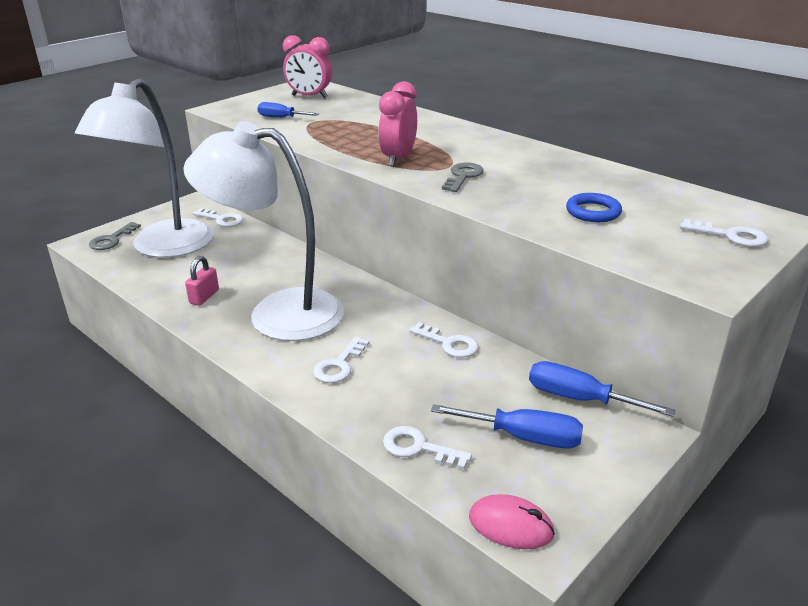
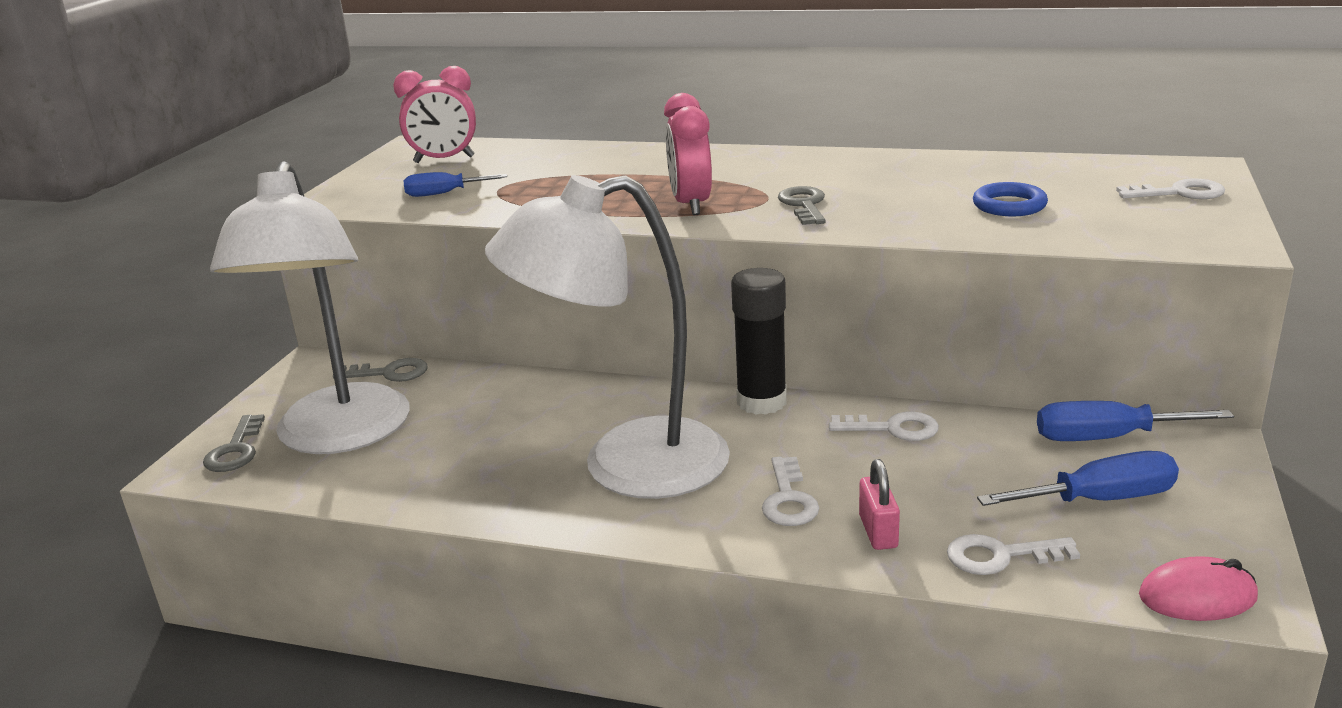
camera: 25 degrees left, 5 degrees down
pink padlock [185,256,219,306] -> pink padlock moved to [859,459,900,550]
white key [192,208,244,227] -> grey key [333,358,428,382]
none -> black glue stick [731,268,787,415]

